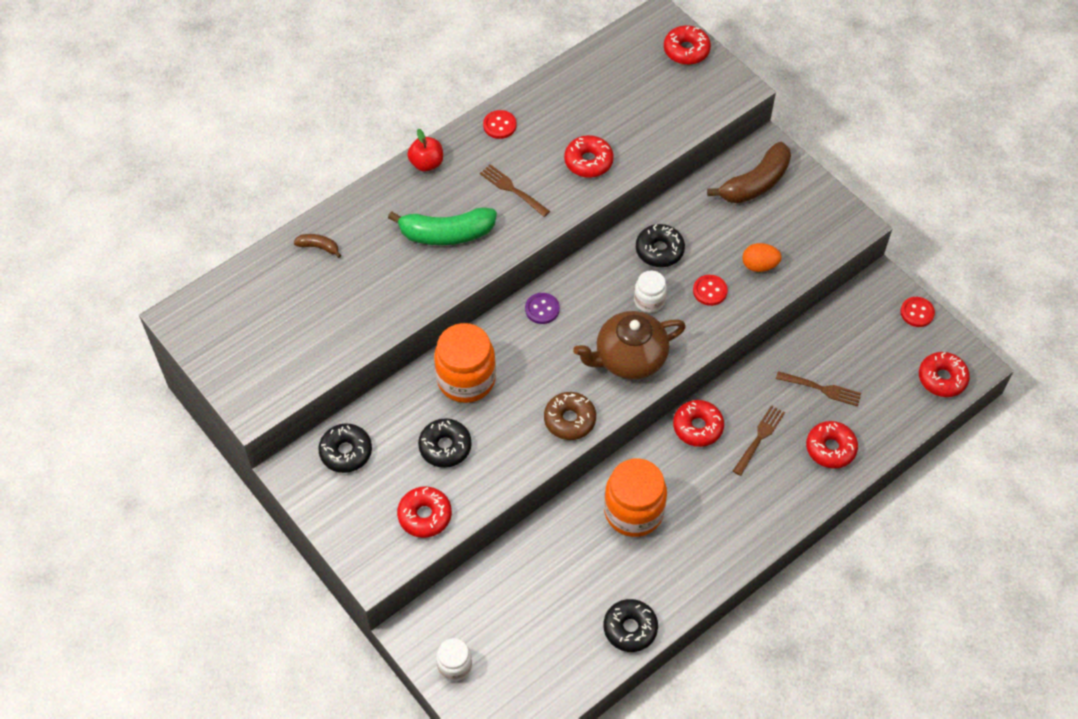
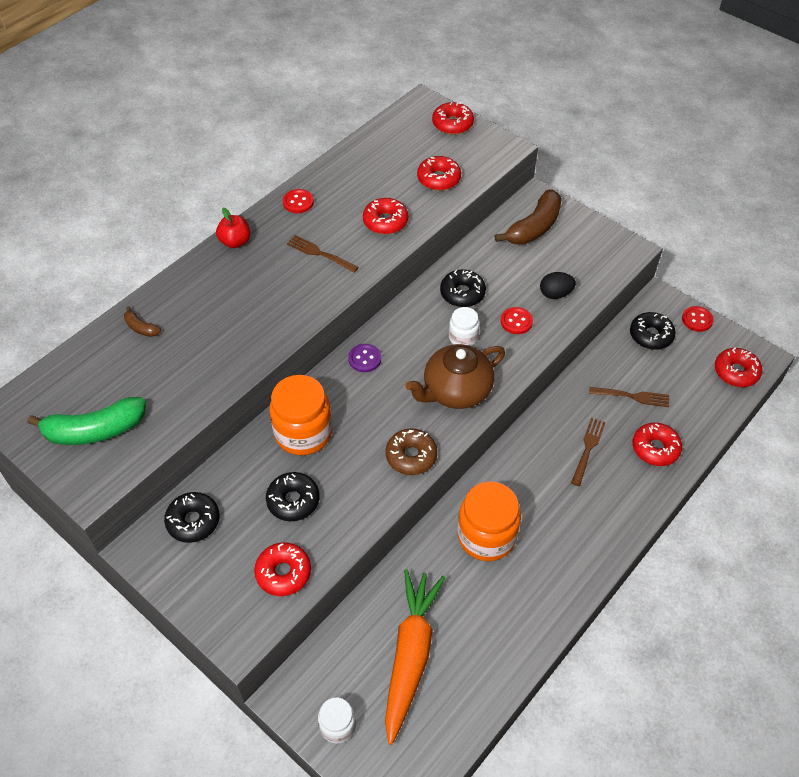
camera: 10 degrees left, 5 degrees down
brown banana [294,234,341,258] -> brown banana turned 150 degrees counterclockwise [124,306,161,337]
green banana [388,207,497,245] -> green banana moved to [27,397,146,445]
black donut [603,599,658,652] -> black donut moved to [630,312,676,350]
red donut [673,400,724,447] -> red donut moved to [417,156,461,191]
orange egg [742,243,782,272] -> black egg [540,272,576,299]
none -> orange carrot [385,569,445,745]

